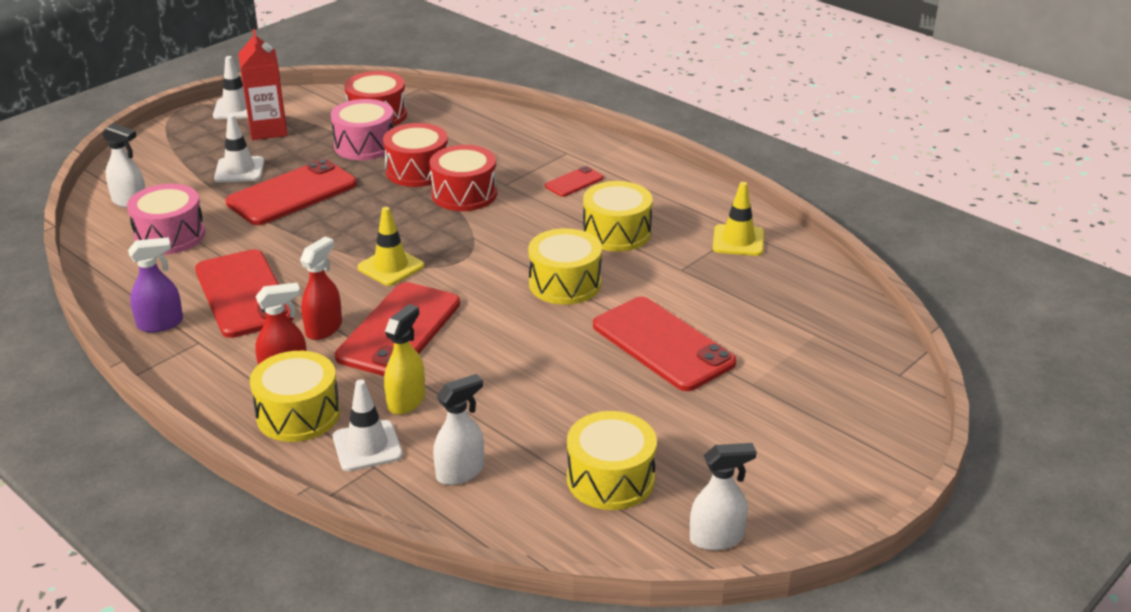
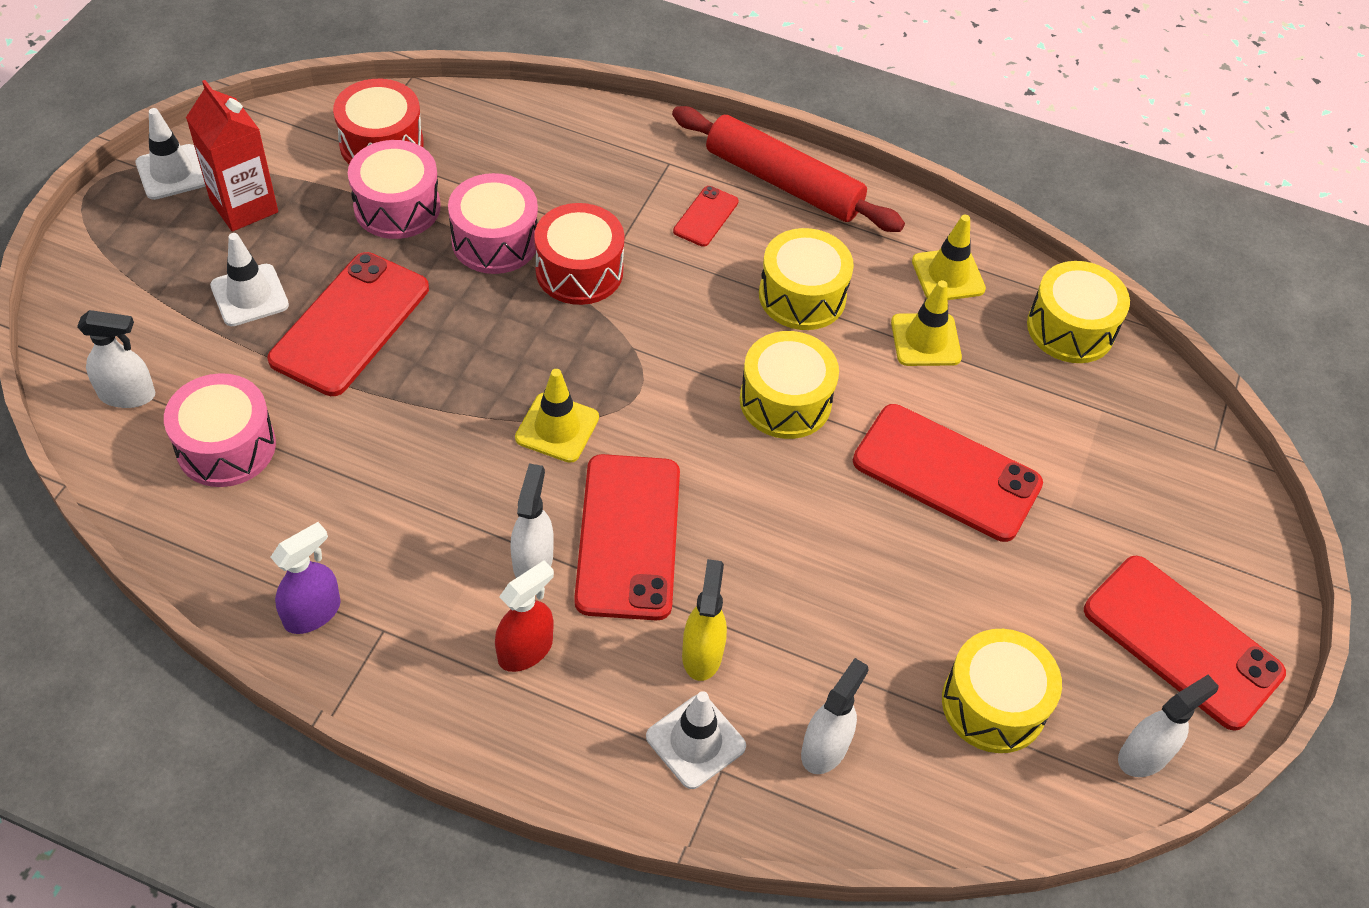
camera: 25 degrees left, 20 degrees up
red phone [195,249,294,338] -> red phone moved to [1084,556,1286,731]
yellow drum [250,351,340,442] -> yellow drum moved to [1027,261,1130,363]
red spray bottle [300,237,342,340] -> white spray bottle [511,464,554,578]
red drum [383,123,448,187] -> pink drum [448,173,538,274]
none -> red rolling pin [672,106,905,232]
none -> yellow traffic cone [891,280,962,366]

